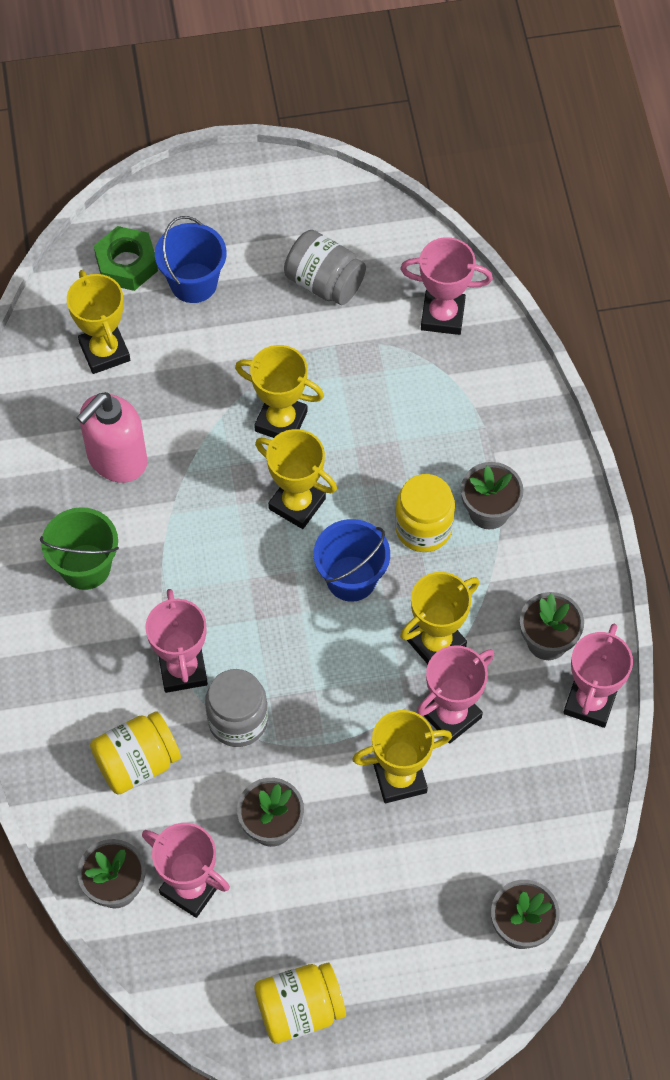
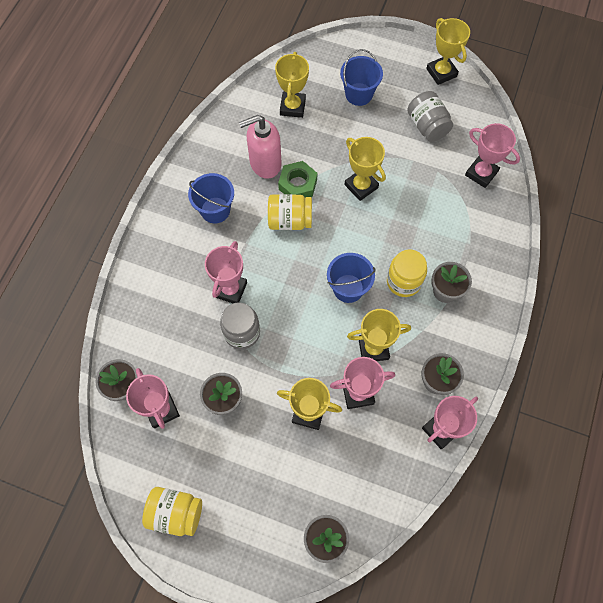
camera: 30 degrees right, 5 degrees up
green bucket [40,507,119,590] -> blue bucket [188,173,234,223]
yellow jar [90,711,181,795] -> yellow jar moved to [268,194,312,230]
green nut [94,226,158,291] -> green nut moved to [278,161,318,198]
yellow trophy [255,429,337,529] -> yellow trophy moved to [426,18,470,85]

